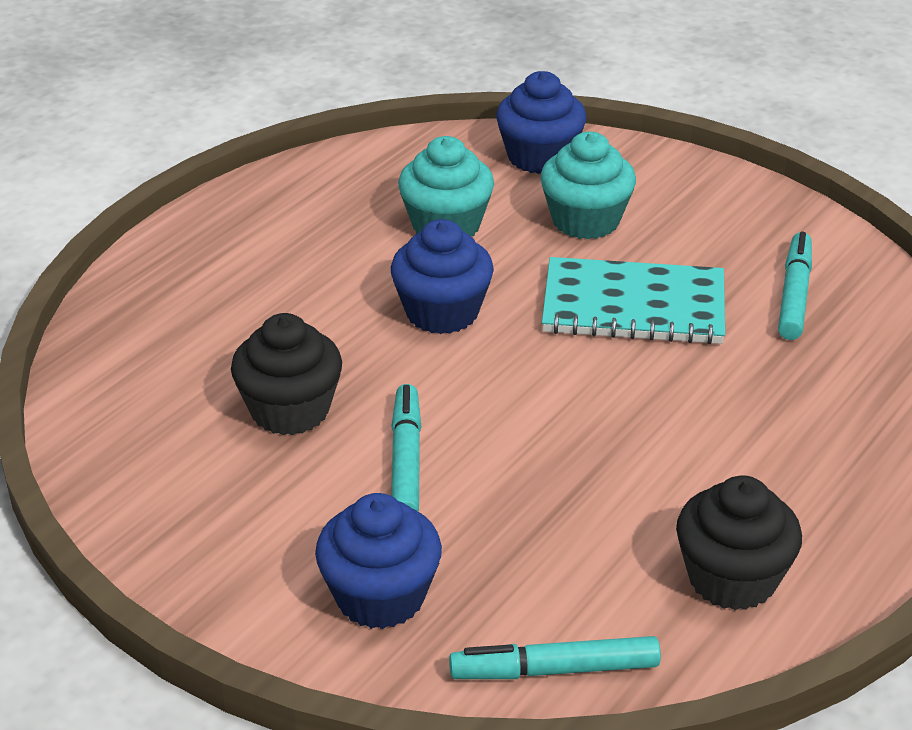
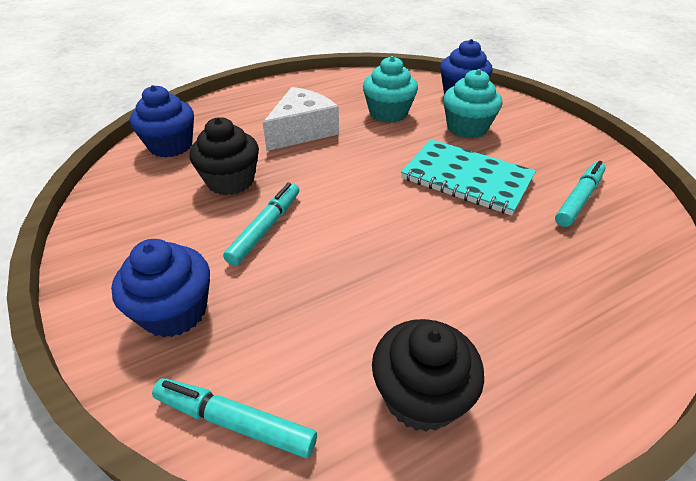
camera: 25 degrees right, 5 degrees up
blue cupcake [391,219,494,334] -> blue cupcake moved to [130,85,194,157]
none -> white cheese [263,87,339,151]

